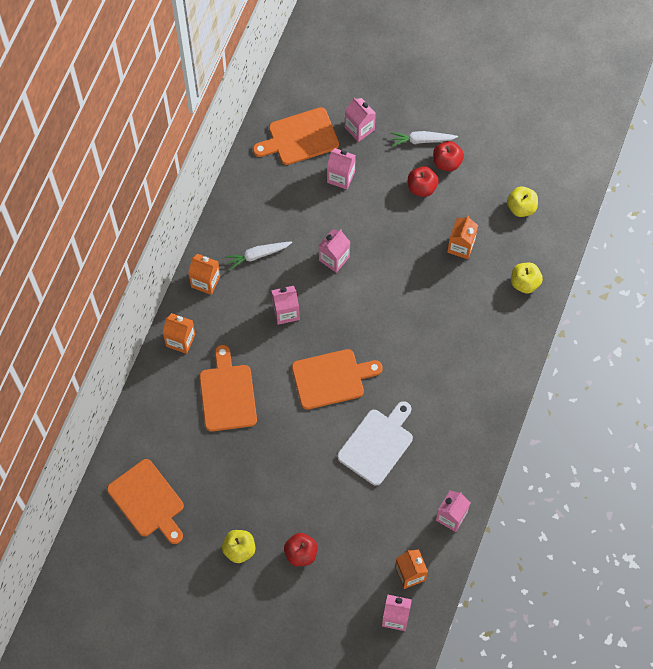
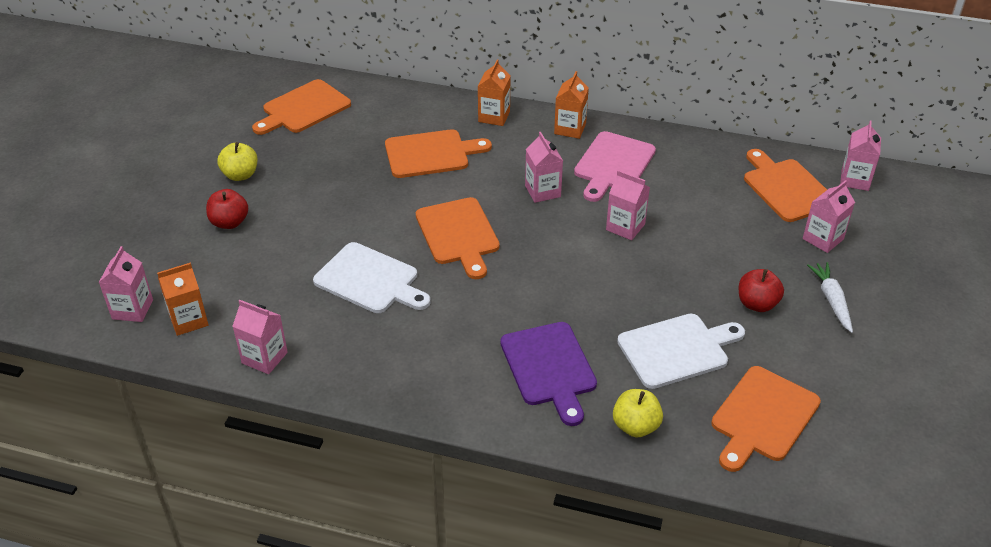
camera: 85 degrees right, 25 degrees down
white carrot [225,241,292,270] -> pink cutting board [574,131,656,202]
pink carton [327,148,356,190] -> pink carton moved to [840,121,881,191]
red apple [433,141,464,171] -> none
orange carton [447,216,478,259] -> white cutting board [617,314,745,389]
yellow apple [507,186,538,217] -> orange cutting board [711,366,821,472]
none -> purple cutting board [500,322,597,426]

